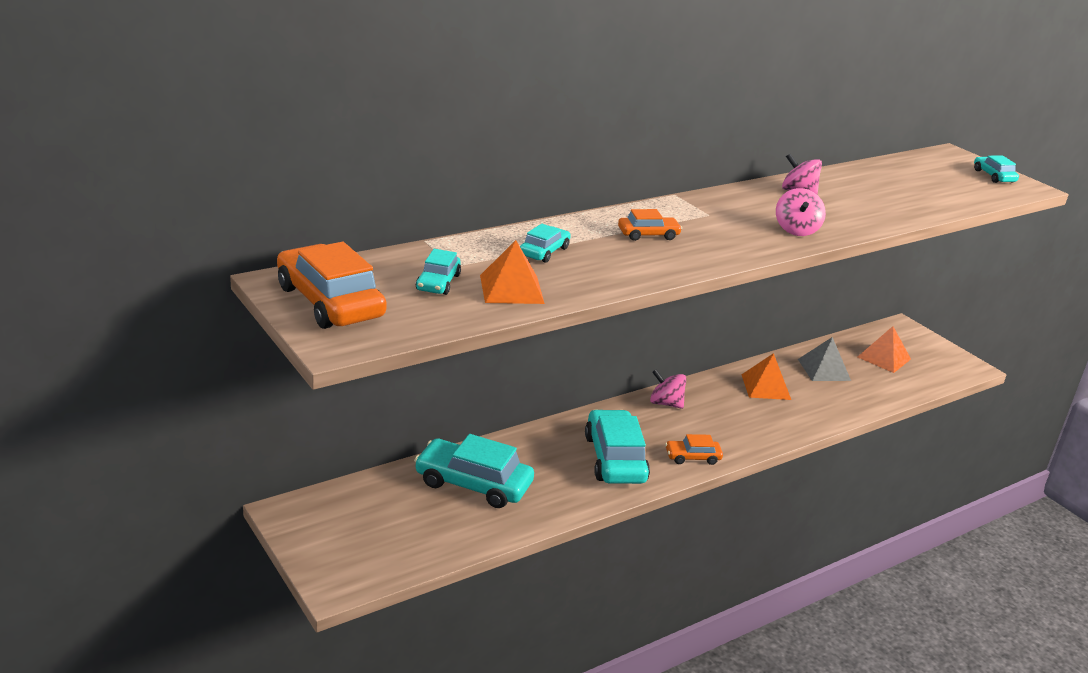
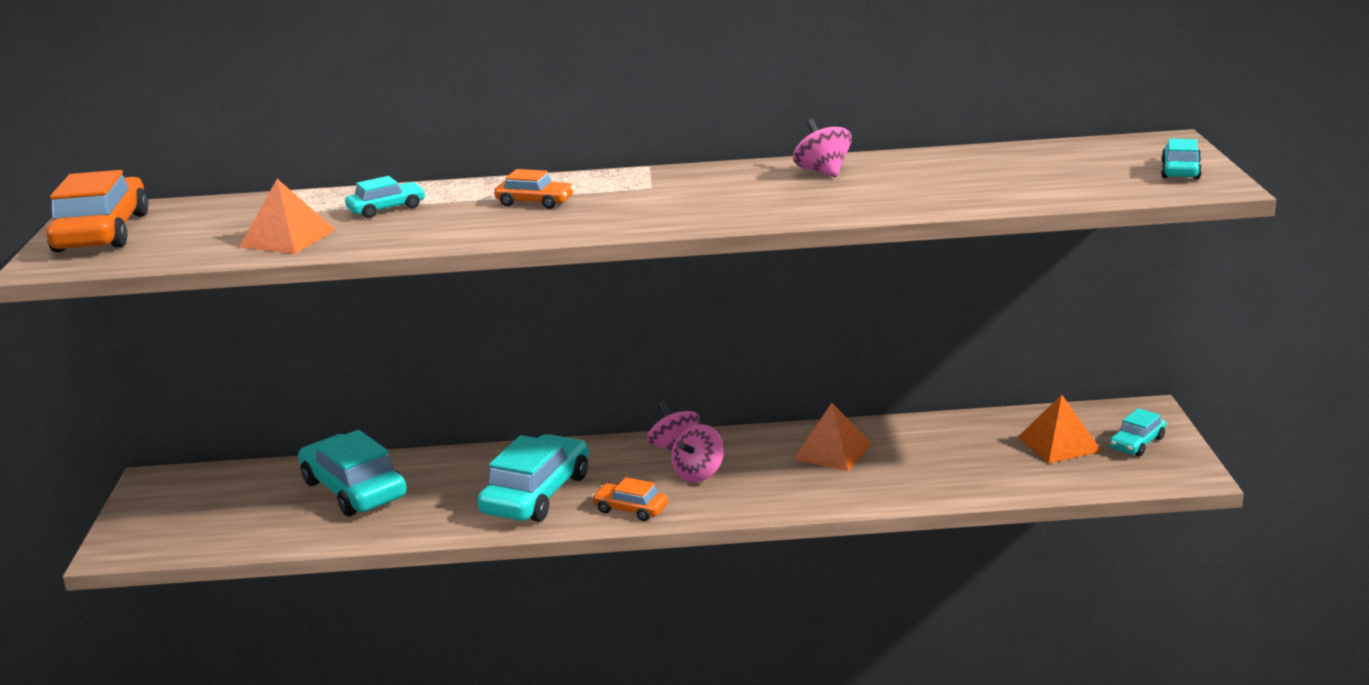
camera: 35 degrees right, 5 degrees down
turquoise car [416,249,461,295] -> turquoise car moved to [1109,408,1166,456]
pink spinning top [776,188,826,236] -> pink spinning top moved to [671,424,724,483]
grey pyramid [798,337,851,381] -> none

